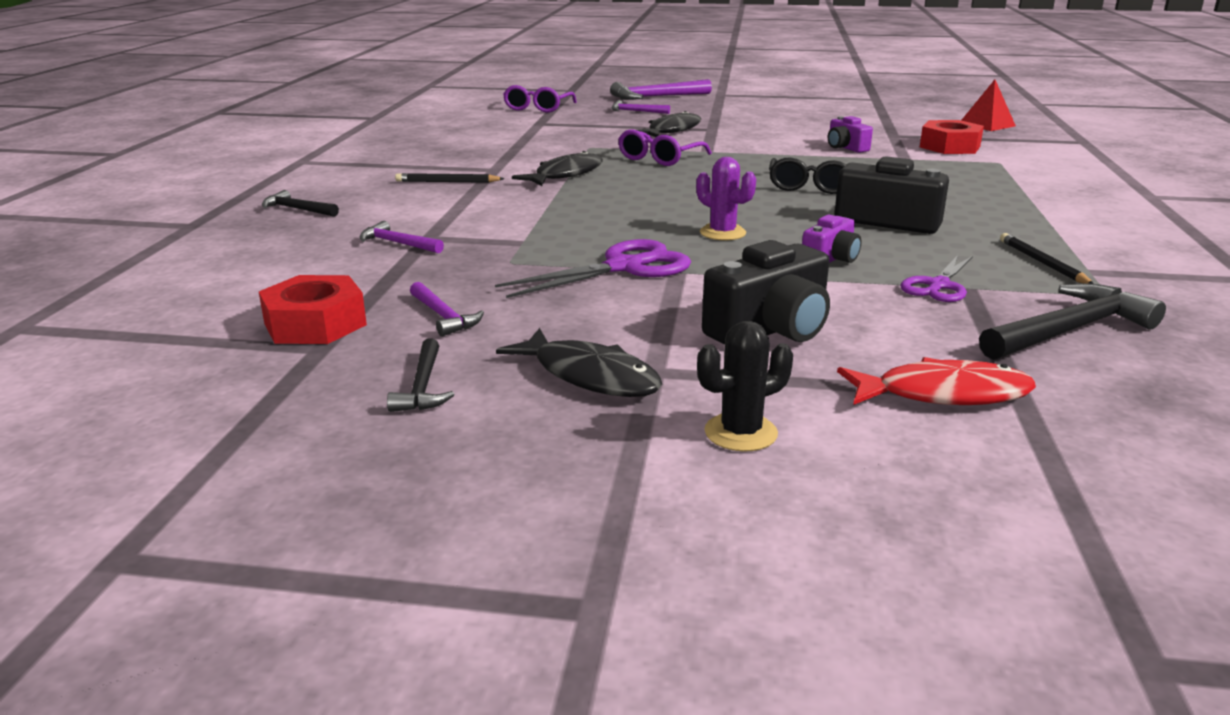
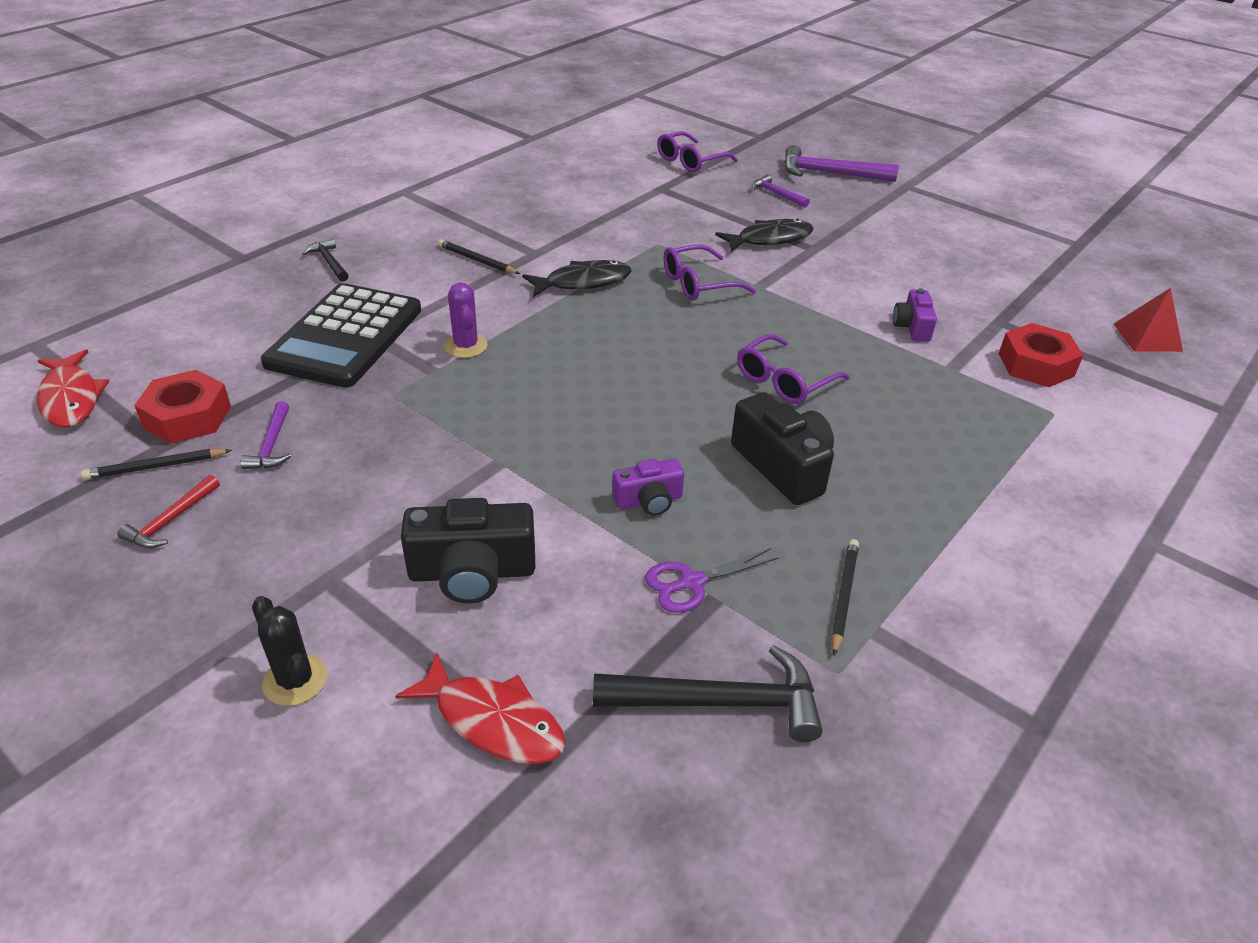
camera: 30 degrees right, 15 degrees up
purple hammer [360,221,444,254] -> black calculator [261,283,421,388]
black hammer [387,338,455,412] -> red hammer [117,475,220,548]
purple scissors [495,239,691,298] -> none
black fish [496,328,662,397] -> none
purple cactus [696,157,756,240] -> purple cactus moved to [444,283,487,358]
black cactus [697,321,793,452] -> black cactus turned 45 degrees clockwise [252,596,327,706]
black glasses [769,157,846,194] -> purple glasses [737,334,850,404]
none -> red fish [37,350,110,427]
none -> black pencil [81,449,232,480]

